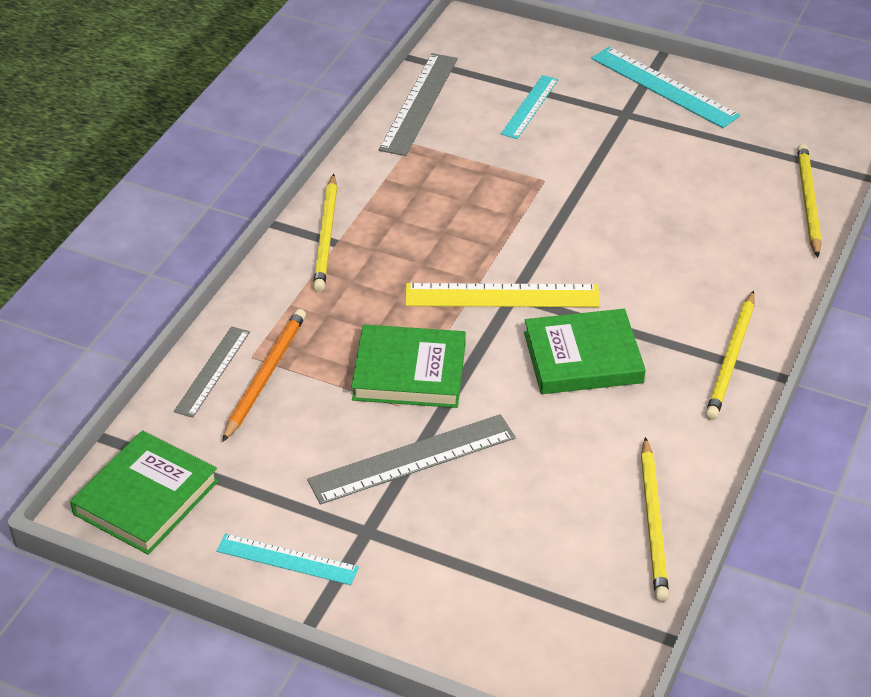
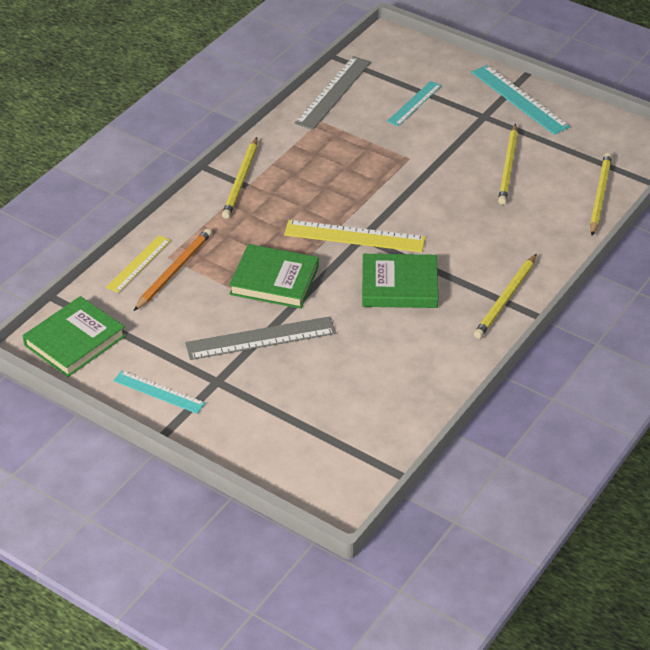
camera: 10 degrees right, 0 degrees up
grey ruler [174,326,250,418] -> yellow ruler [106,235,171,293]
yellow pencil [641,437,669,602] -> yellow pencil moved to [498,124,518,205]

